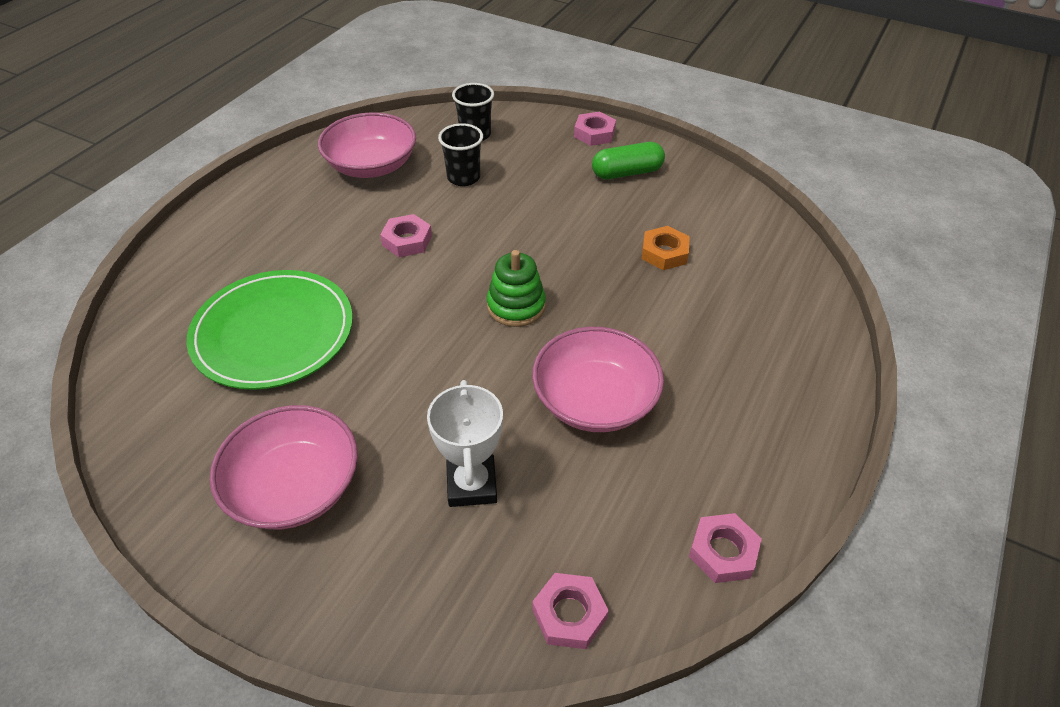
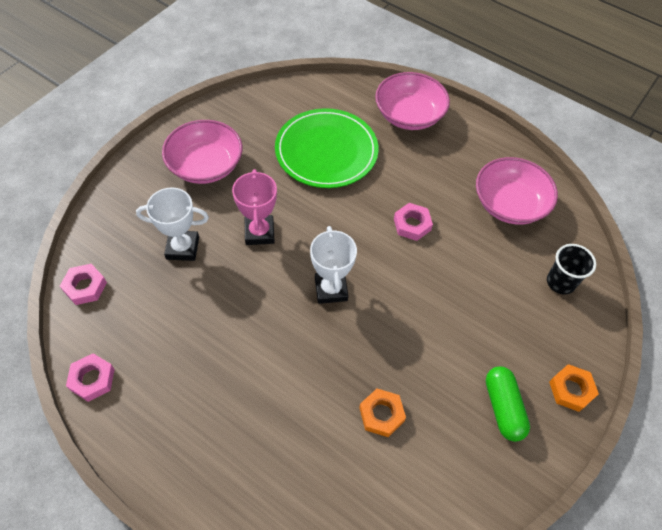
camera: 95 degrees right, 10 degrees up
black cup [438,123,483,186] -> none
green stacking toy [487,250,546,327] -> white trophy [310,226,357,304]
pink bowl [532,327,664,432] -> pink bowl moved to [375,72,450,130]
pink nut [574,111,616,146] -> orange nut [549,364,599,412]
none -> pink trophy [232,169,277,245]

